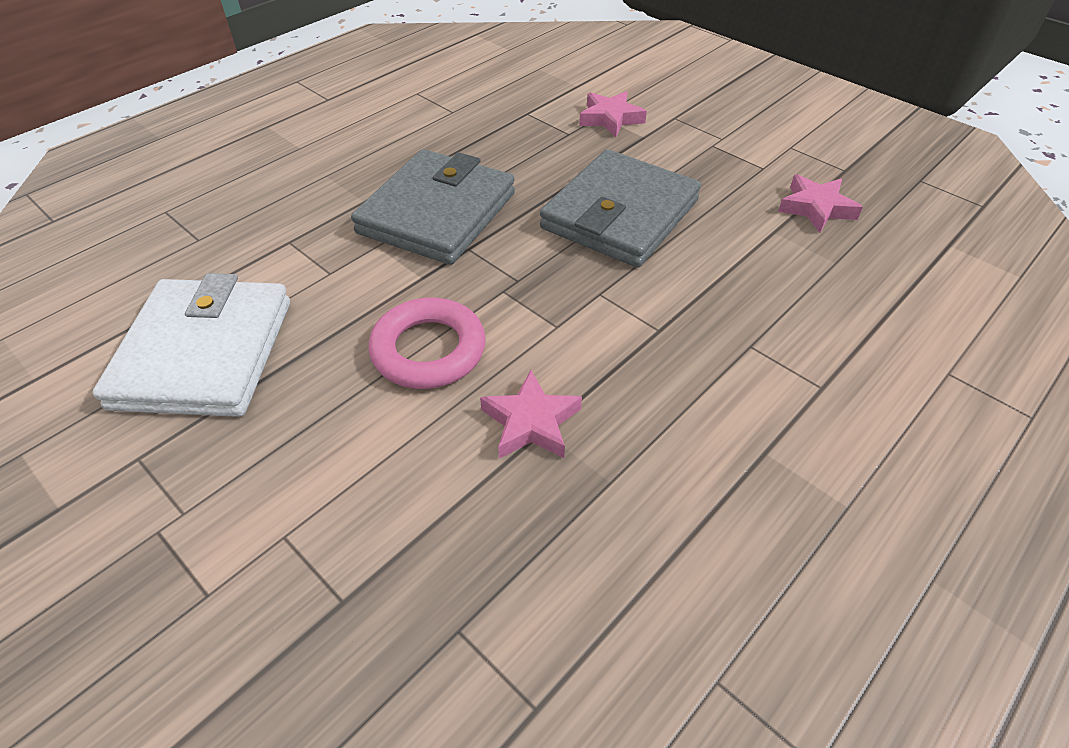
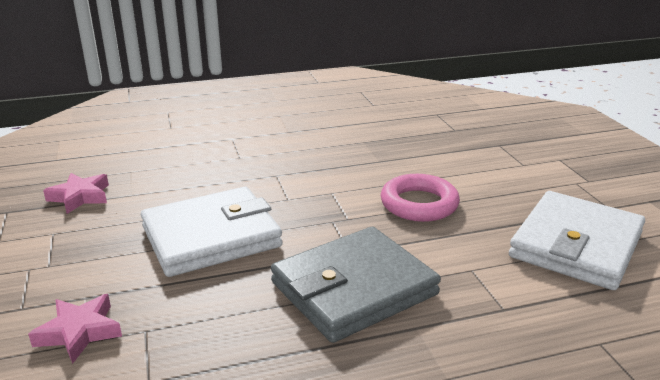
camera: 150 degrees left, 20 degrees down
pink star [480,370,582,459] -> none
grey wallet [540,149,701,267] -> white wallet [141,187,283,277]

